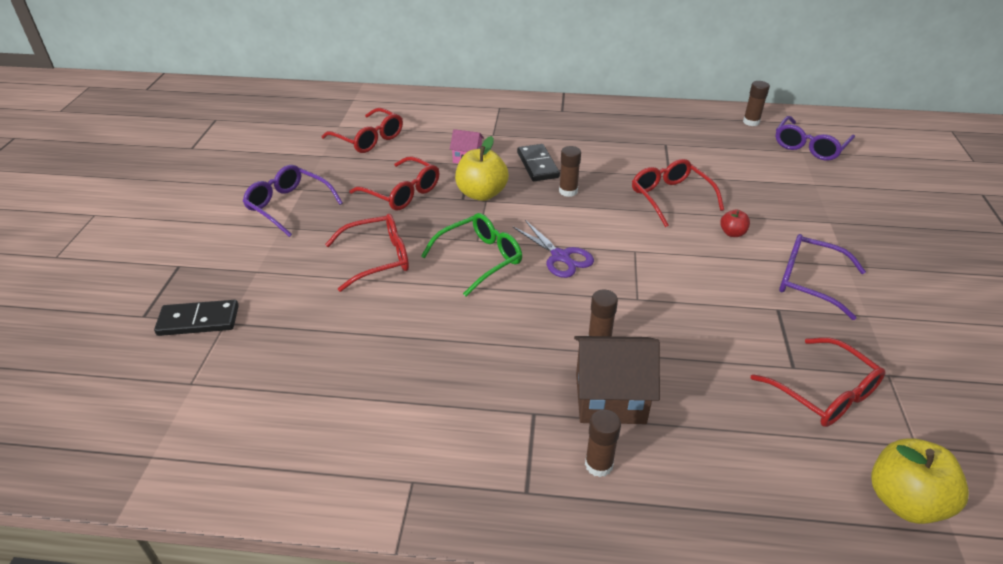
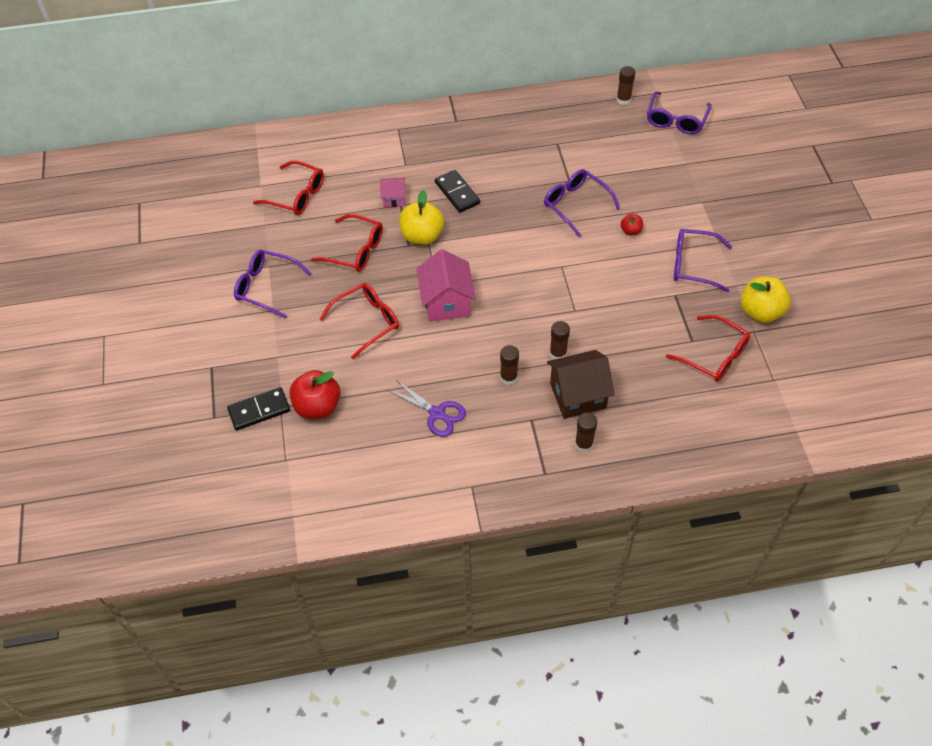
camera: 15 degrees left, 15 degrees up
green glasses [421,213,522,297] -> pink house [416,249,476,322]
purple scissors [513,220,594,278] -> purple scissors moved to [388,380,466,437]
brown glue stick [559,146,581,197] -> brown glue stick moved to [500,345,519,385]
red glasses [632,159,724,228] -> purple glasses [544,169,620,238]
yellow apple [871,438,969,524] -> yellow apple moved to [741,276,791,323]
none -> red apple [289,370,341,419]

